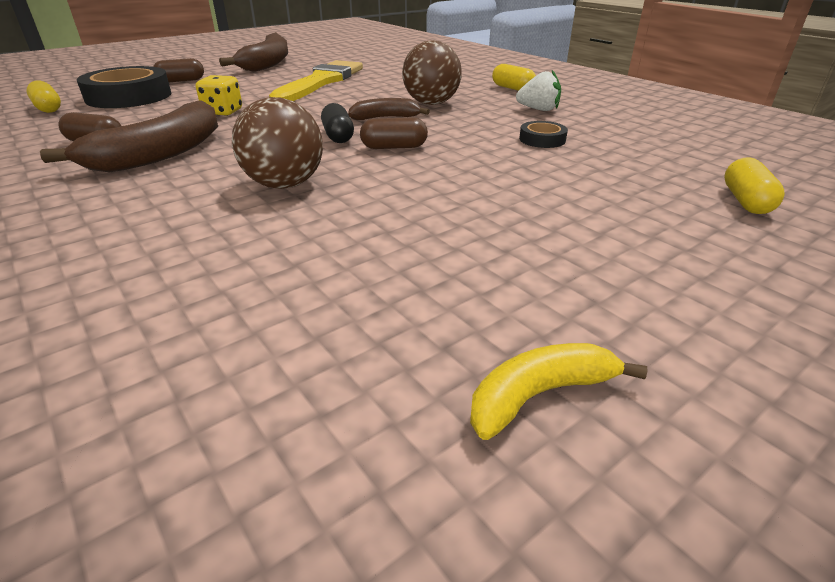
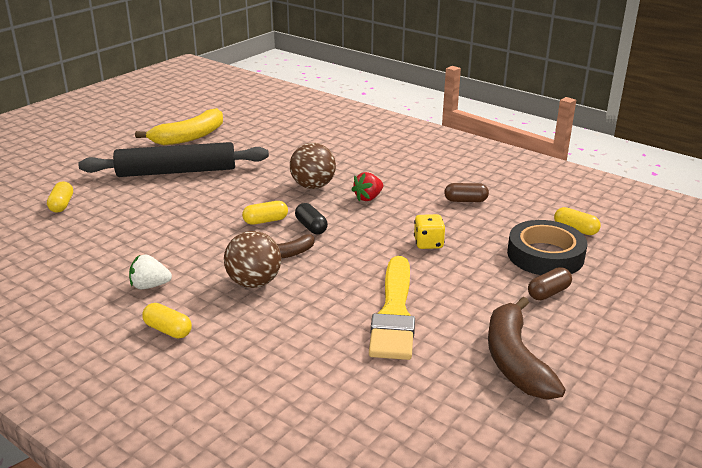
camera: 165 degrees right, 5 degrees down
brown banana [40,100,218,172] -> none
brown capsule [360,117,428,149] -> yellow capsule [242,201,288,225]
yellow banana [470,343,648,440] -> yellow banana [135,108,223,145], size x1.84
black tape [519,121,568,148] -> none
none -> black rolling pin [78,142,269,177]
none -> red strawberry [351,172,383,201]

